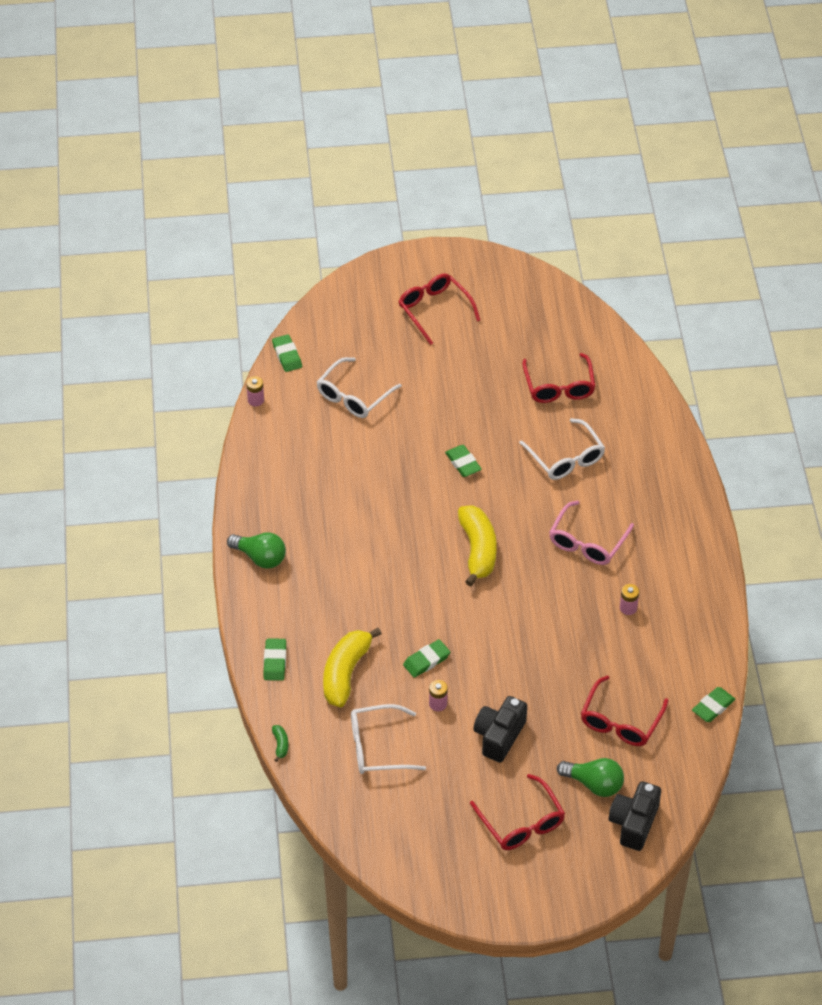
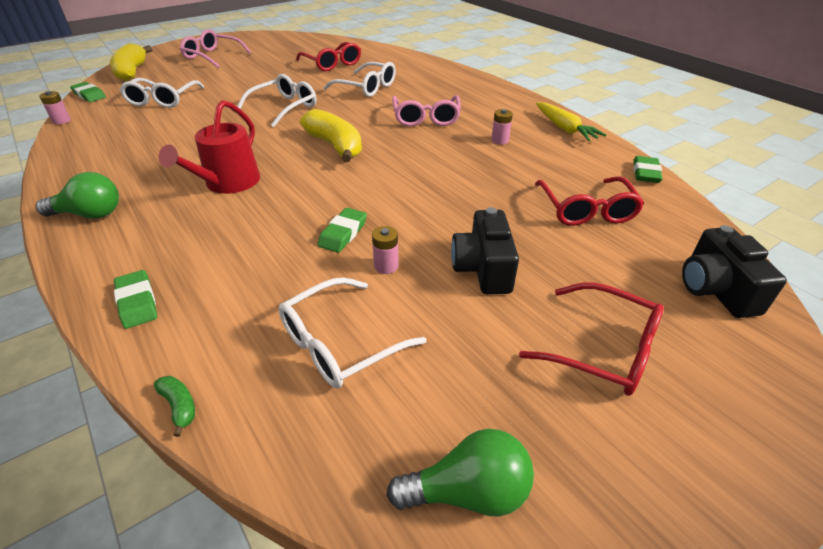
camera: 30 degrees left, 10 degrees down
yellow banana [323,628,382,707] -> yellow banana moved to [110,43,152,82]
red glasses [398,273,480,345] -> pink glasses [180,29,251,68]
green eraser [445,445,482,477] -> white glasses [237,74,316,127]
green light bulb [557,758,624,797] -> green light bulb moved to [386,429,534,516]
none -> red watering can [159,100,260,194]
none -> yellow carrot [536,102,606,141]

